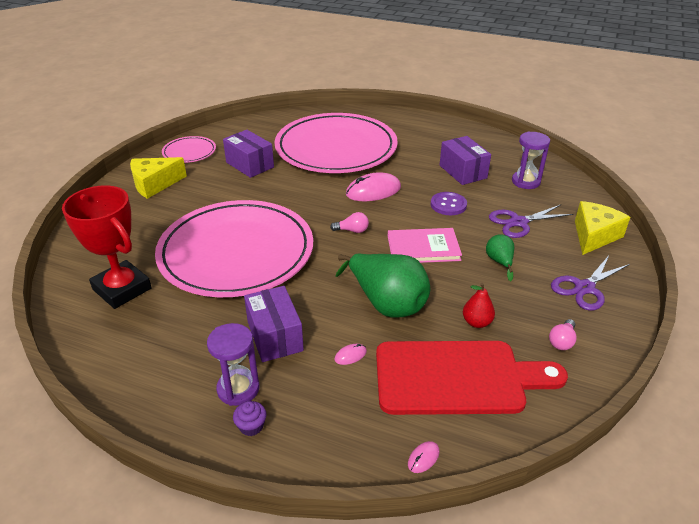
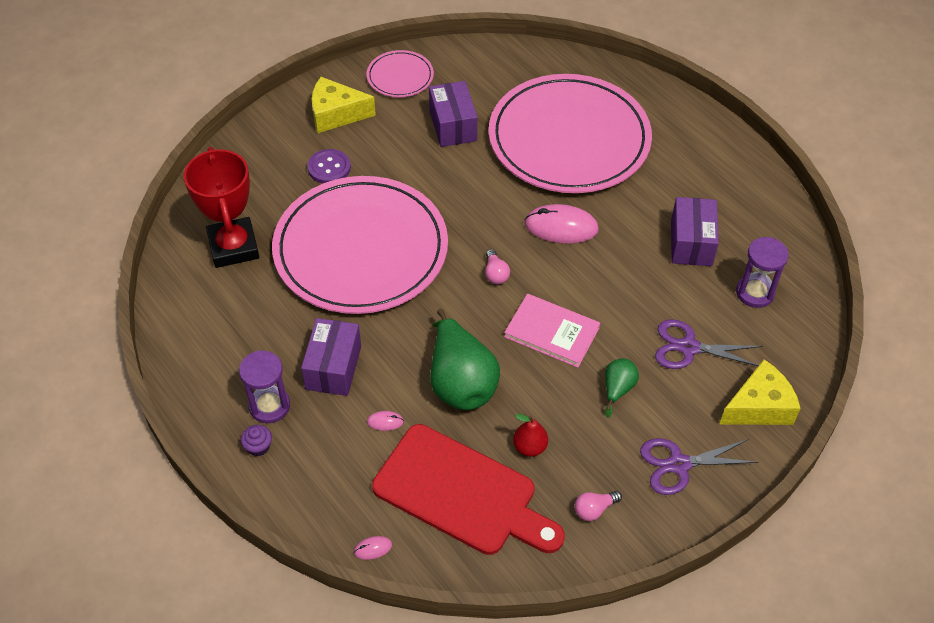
camera: 30 degrees right, 15 degrees up
pink light bulb [330,212,369,233] -> pink light bulb turned 45 degrees clockwise [485,249,510,284]
purple button [431,192,467,215] -> purple button moved to [307,149,351,183]

